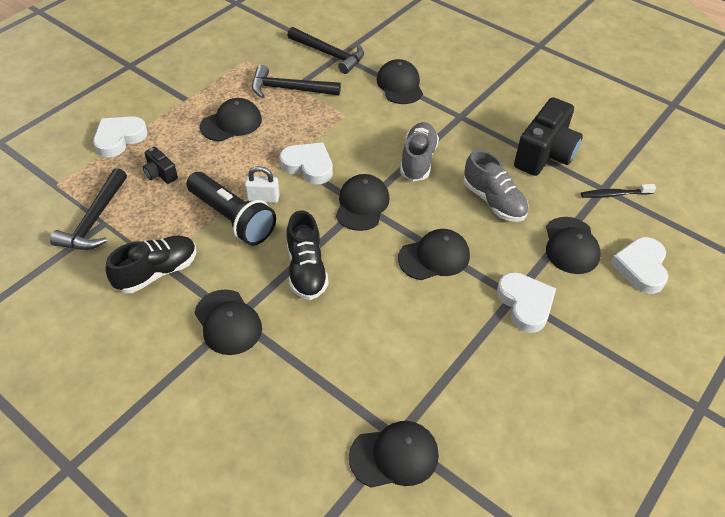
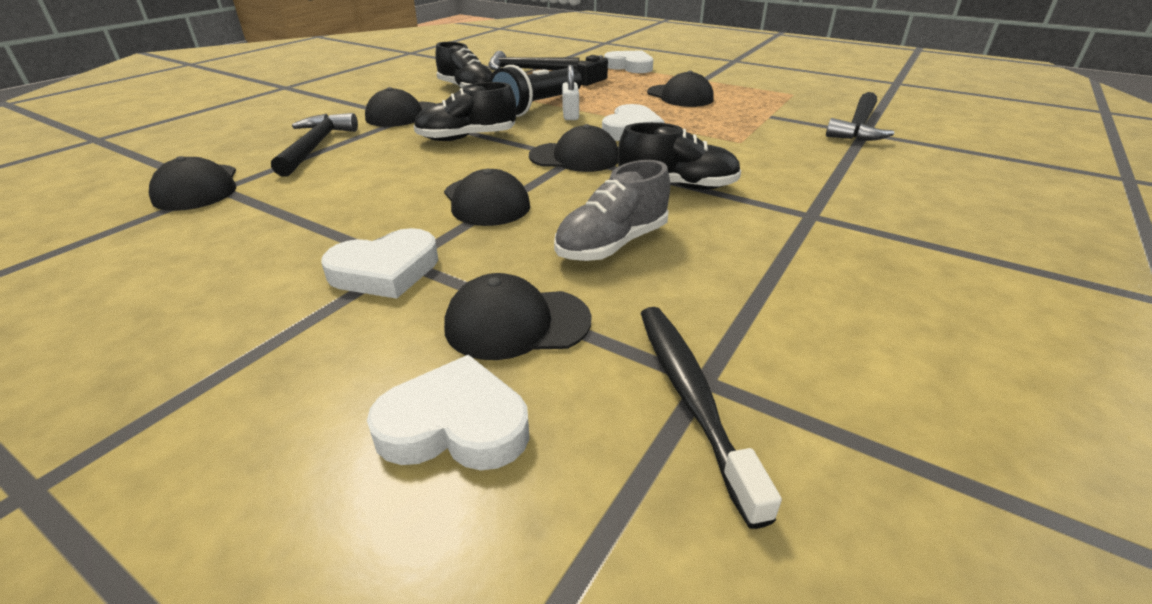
camera: 85 degrees right, 15 degrees down
black hammer [252,65,341,98] -> black hammer moved to [271,113,358,176]
black cap [377,59,423,104] -> none
grey shoe [400,122,439,181] -> black shoe [618,122,741,190]
black camera [514,97,583,176] -> none
black toothbrush [581,184,656,198] -> black toothbrush [641,307,782,529], size x1.53

